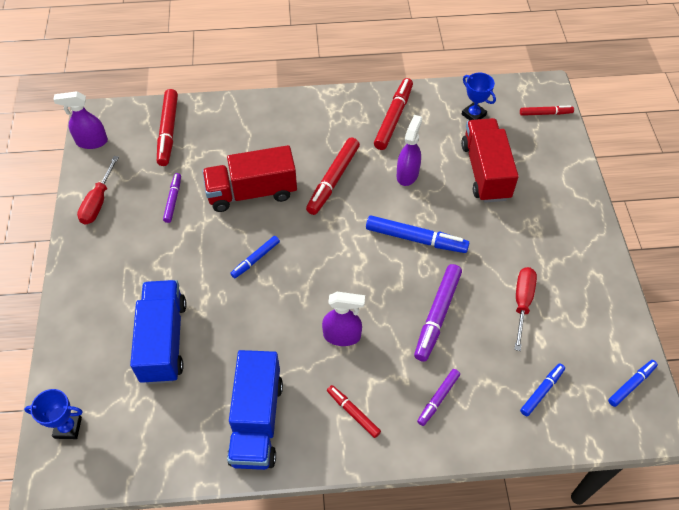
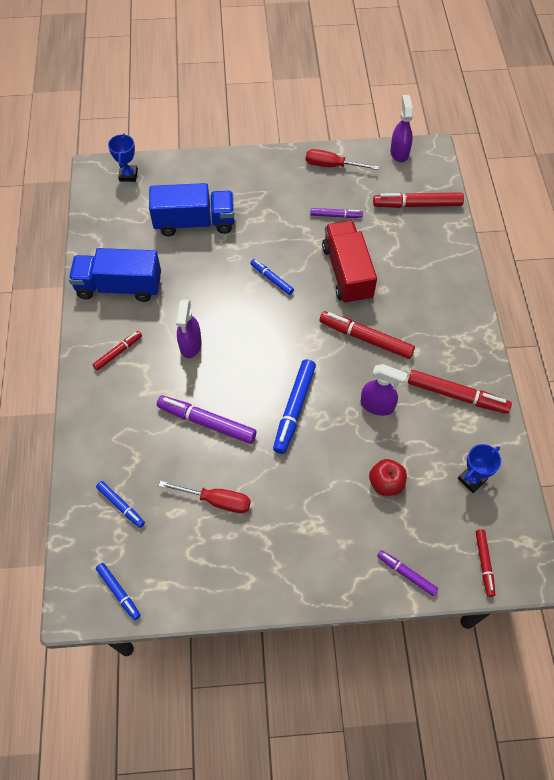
camera: 90 degrees right, 5 degrees up
purple marker [417,369,460,426] -> purple marker moved to [377,550,438,596]
red truck [461,118,519,203] -> red apple [369,459,407,496]

